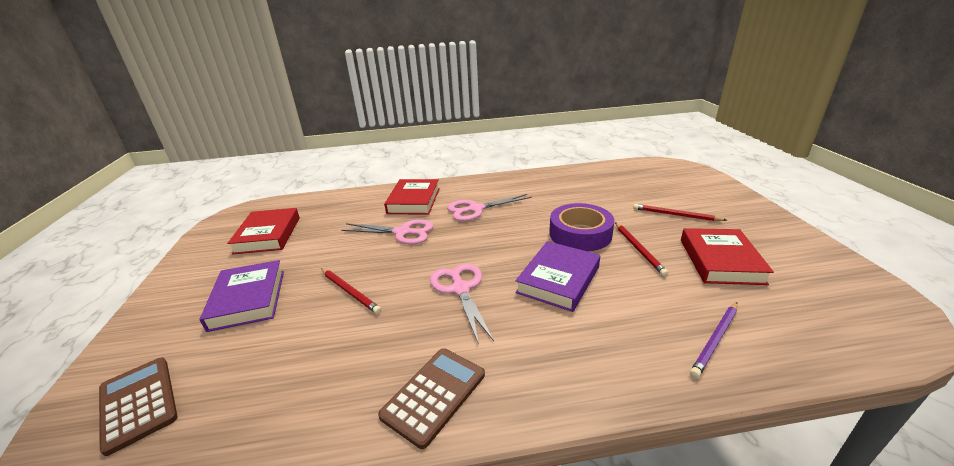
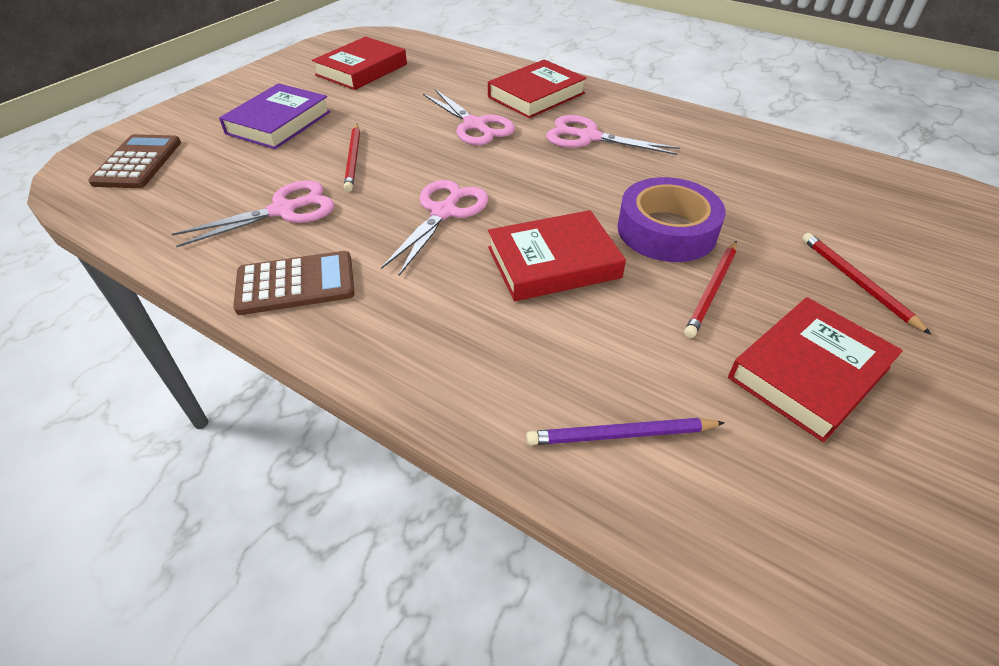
camera: 40 degrees right, 15 degrees up
purple book [516,241,600,312] -> red book [488,210,626,301]
none -> pink scissors [172,180,334,247]

